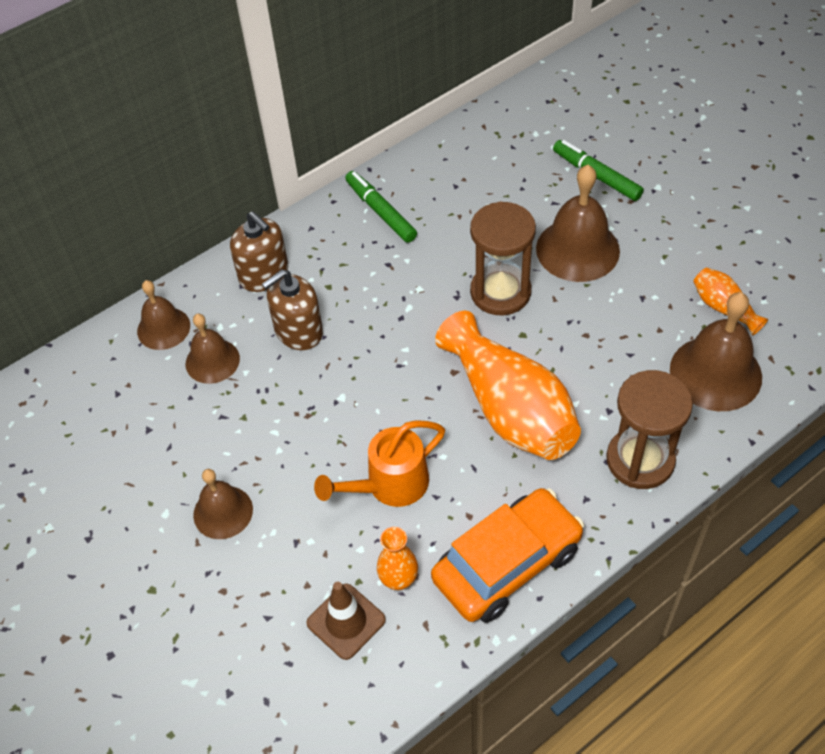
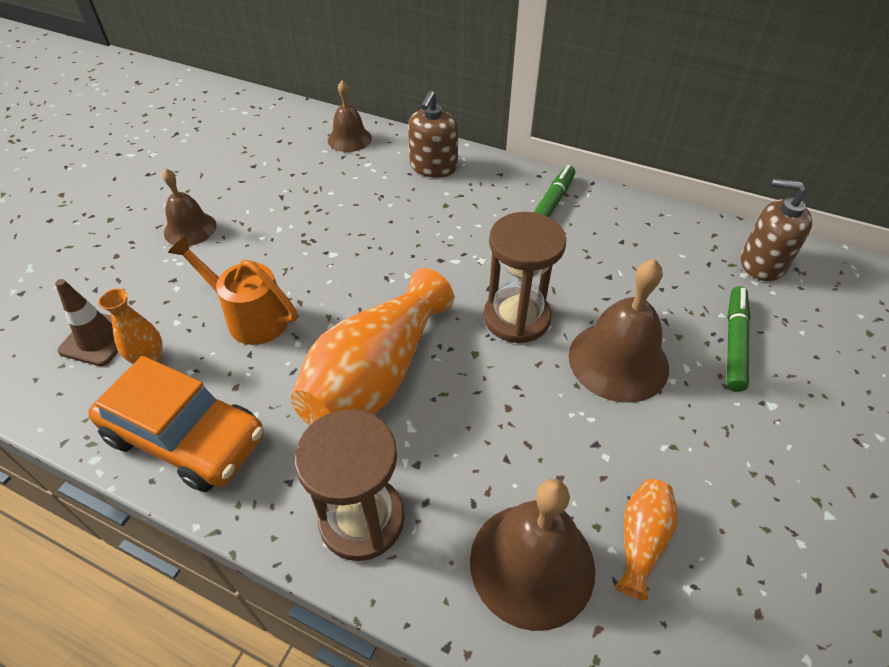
camera: 60 degrees right, 5 degrees down
brown bell [186,314,240,384] -> none
brown soap dispenser [262,269,323,350] -> brown soap dispenser moved to [741,179,812,281]

